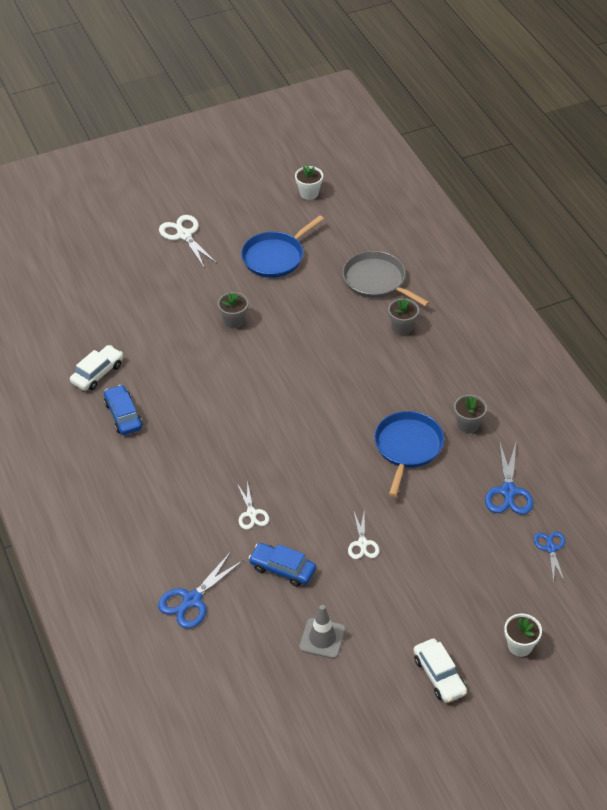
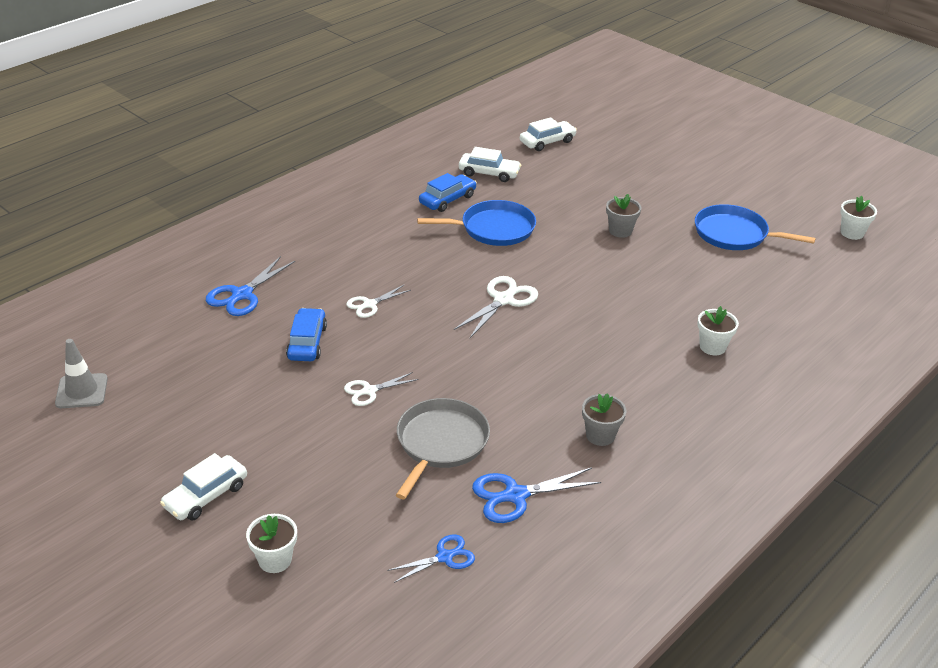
camera: 65 degrees right, 10 degrees down
blue scissors [158,552,244,629] -> blue scissors turned 75 degrees counterclockwise [206,256,295,316]
white scissors [159,215,218,269] -> white scissors moved to [454,276,538,338]
grey traffic cone [299,605,346,659] -> grey traffic cone moved to [55,339,108,408]
grey pan [343,251,430,307] -> grey pan moved to [396,398,490,499]
blue pan [374,411,444,497] -> blue pan moved to [417,200,536,246]
grey flower pot [388,298,419,335] -> white flower pot [697,306,739,355]
none -> white car [520,117,577,151]

